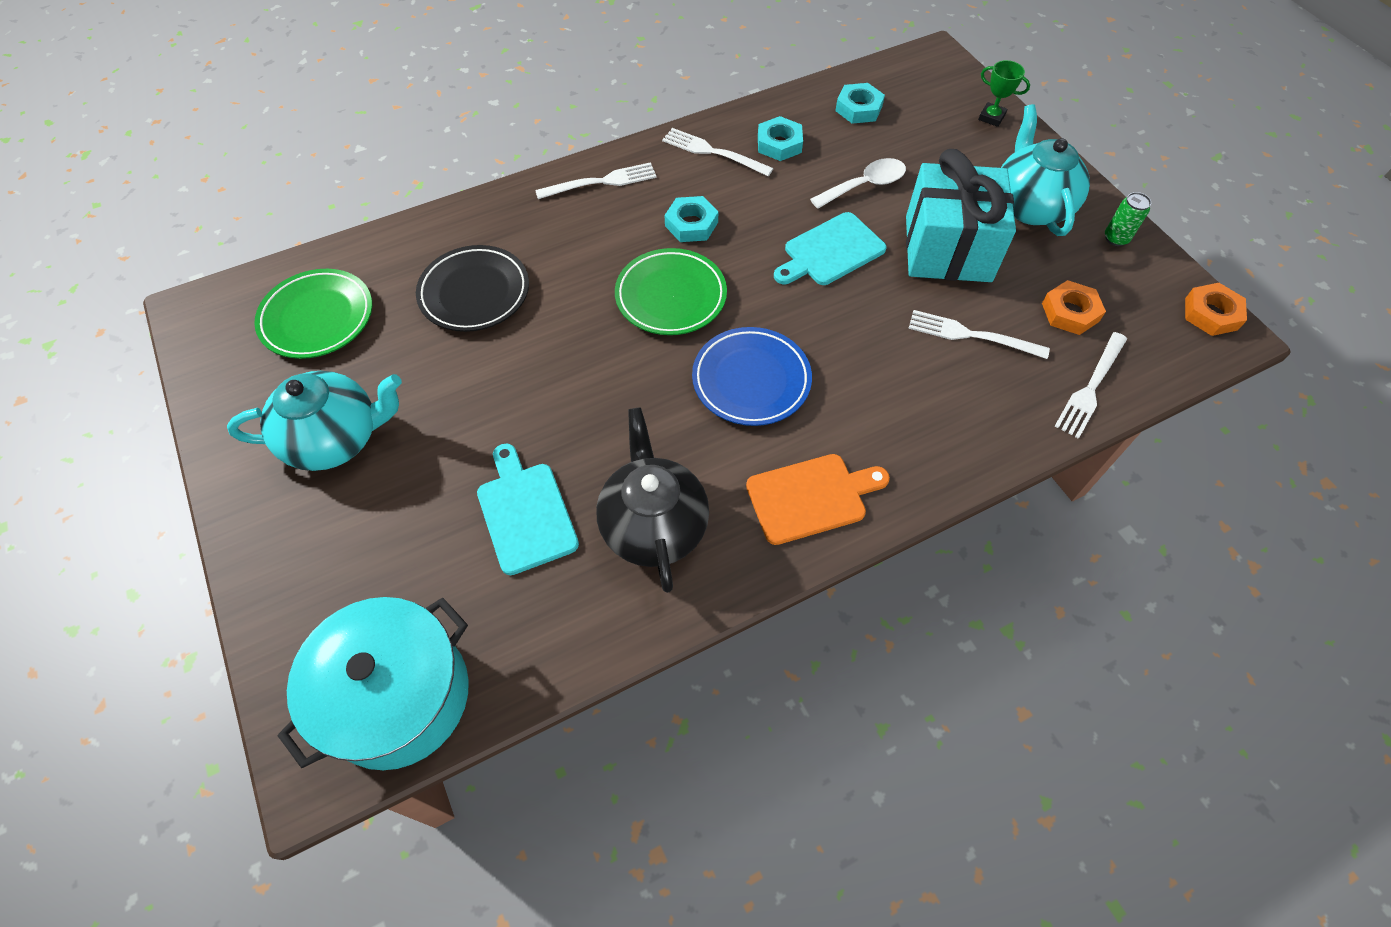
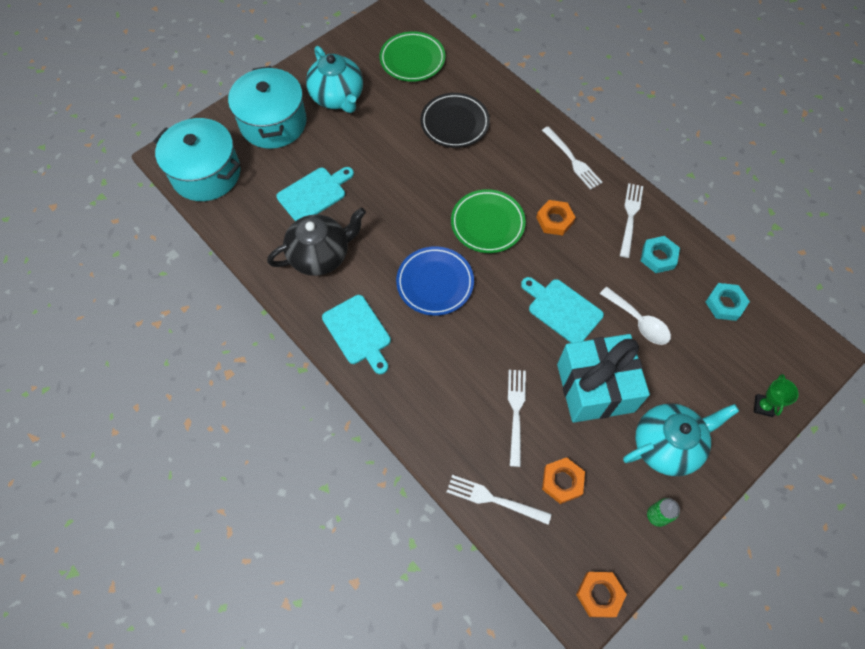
camera: 75 degrees right, 5 degrees up
turquoise nut [665,196,718,242] -> orange nut [536,200,576,236]
orange cutting board [746,454,890,545] -> turquoise cutting board [322,295,391,374]
none -> turquoise pot [228,66,307,149]

